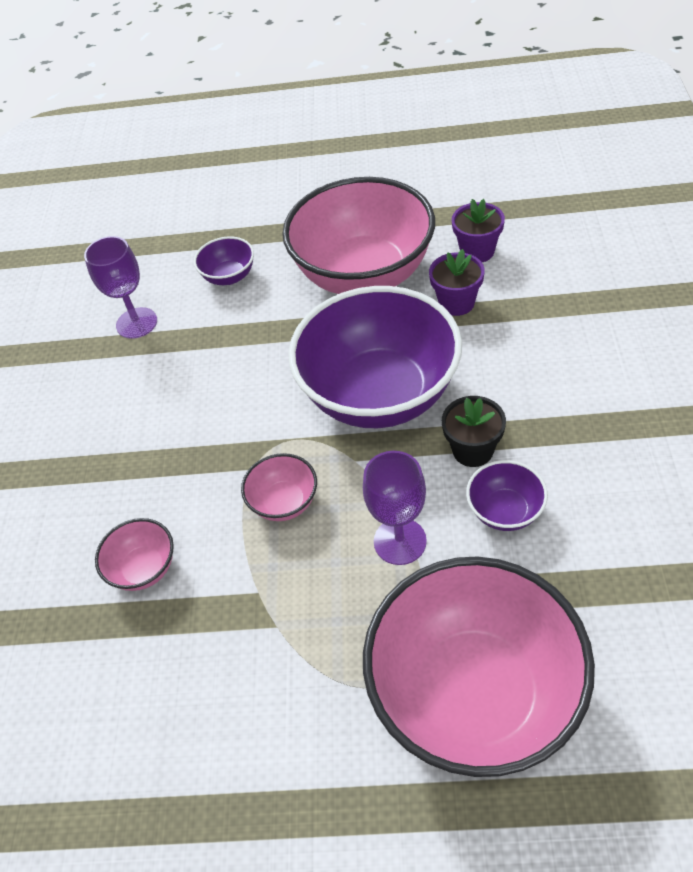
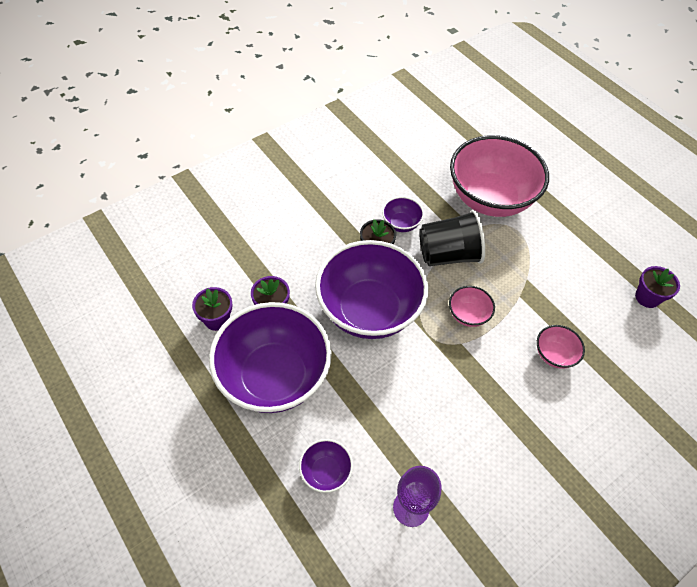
camera: 135 degrees left, 5 degrees up
pink bowl [282,177,435,294] -> purple bowl [209,302,332,413]
purple goblet [363,451,427,565] -> black cup [419,210,485,266]
none -> purple flower pot [635,266,680,308]

